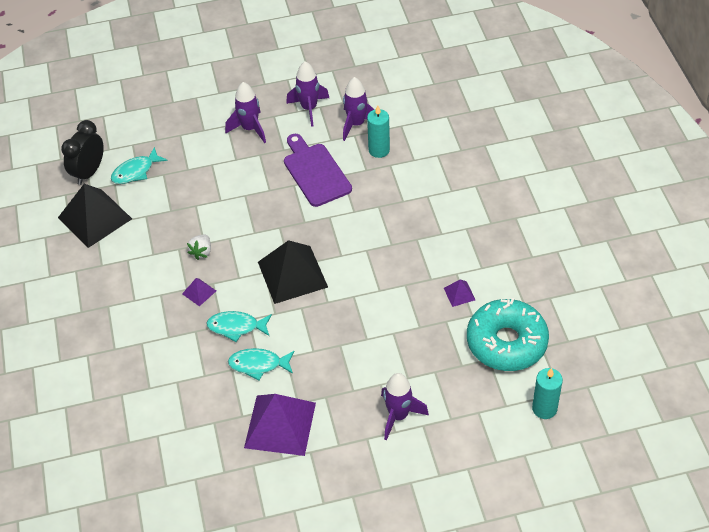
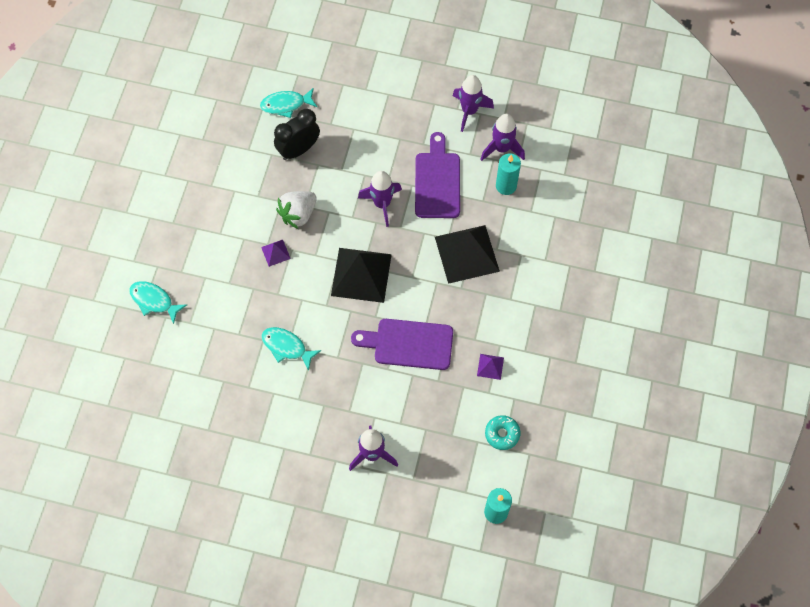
camera: 25 degrees right, 15 degrees up
black pyramid [58,184,132,248] -> black pyramid moved to [435,225,500,284]
black clock [61,120,104,185] -> black clock moved to [274,109,320,160]
white strawberry [187,235,211,260] -> white strawberry [276,191,316,229], size x1.59
turquoise fish [207,311,272,342] -> turquoise fish moved to [129,281,187,324]
purple rocket [225,82,266,143] -> purple rocket moved to [358,171,402,227]
purple pyramid [244,394,316,456] -> none
turquoise donut [467,298,549,371] -> turquoise donut [485,415,520,450], size x0.45
none -> purple cutting board [351,319,453,370]

